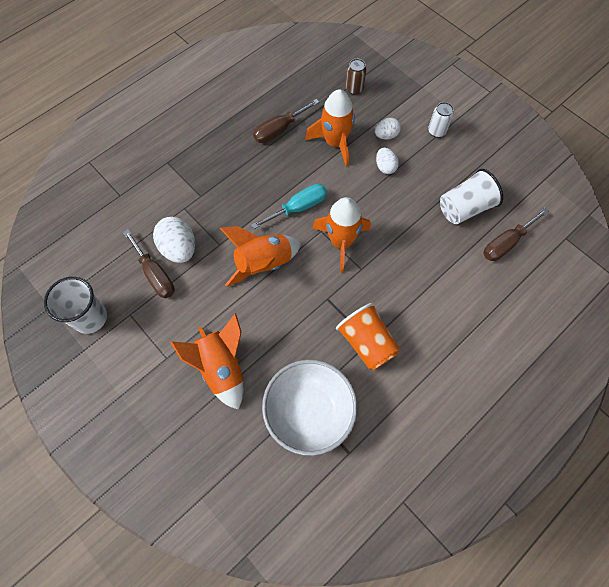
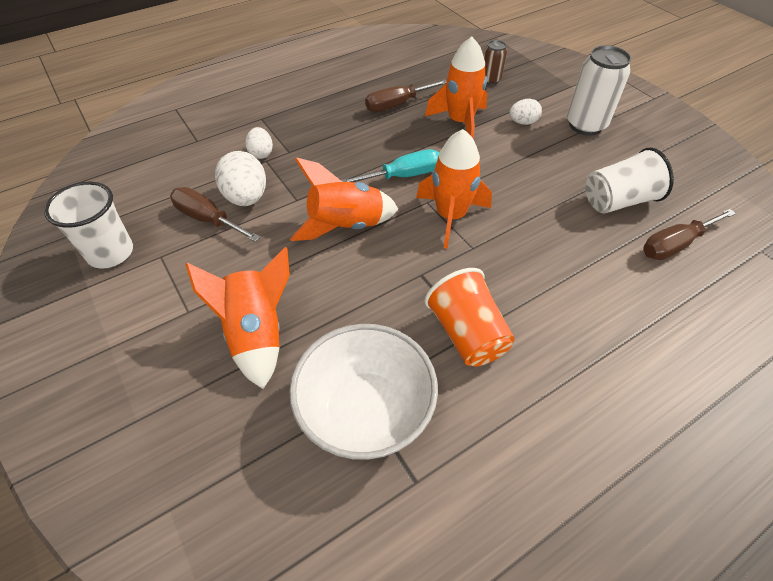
camera: 10 degrees right, 15 degrees down
brown screwdriver [123,229,175,298] -> brown screwdriver turned 150 degrees clockwise [170,187,261,242]
white egg [376,148,399,174] -> white egg moved to [245,127,273,159]
white can [428,102,454,138] -> white can [567,45,631,135], size x1.82

